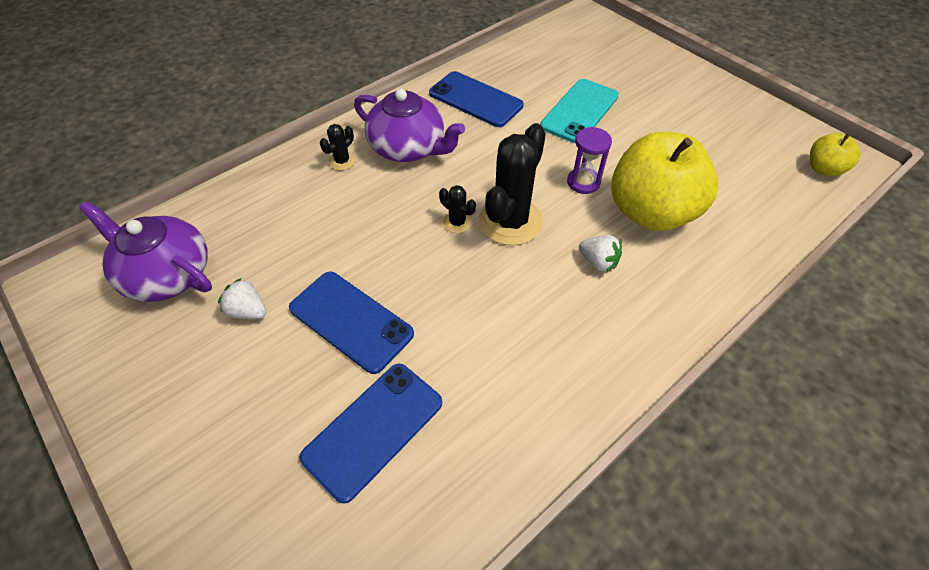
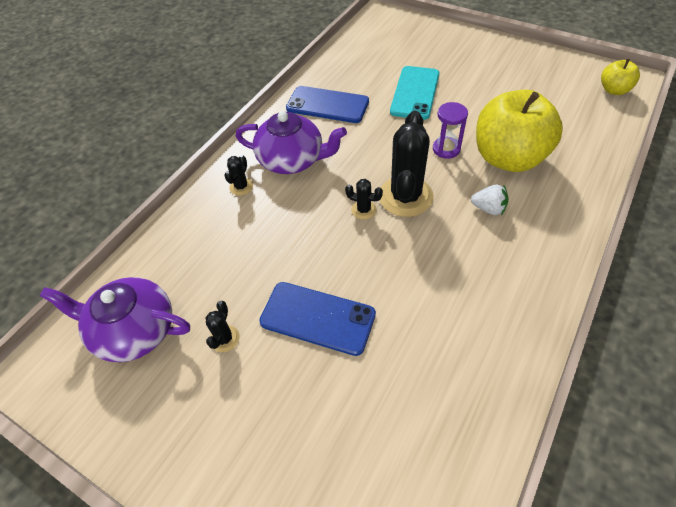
camera: 15 degrees left, 0 degrees up
white strawberry [218,278,266,319] -> black cactus [205,301,240,352]
blue phone [300,364,442,504] -> none

